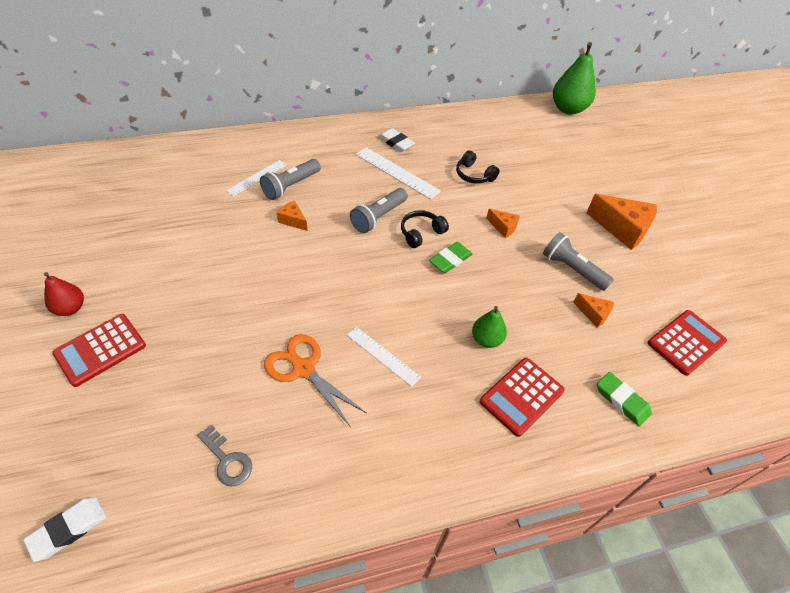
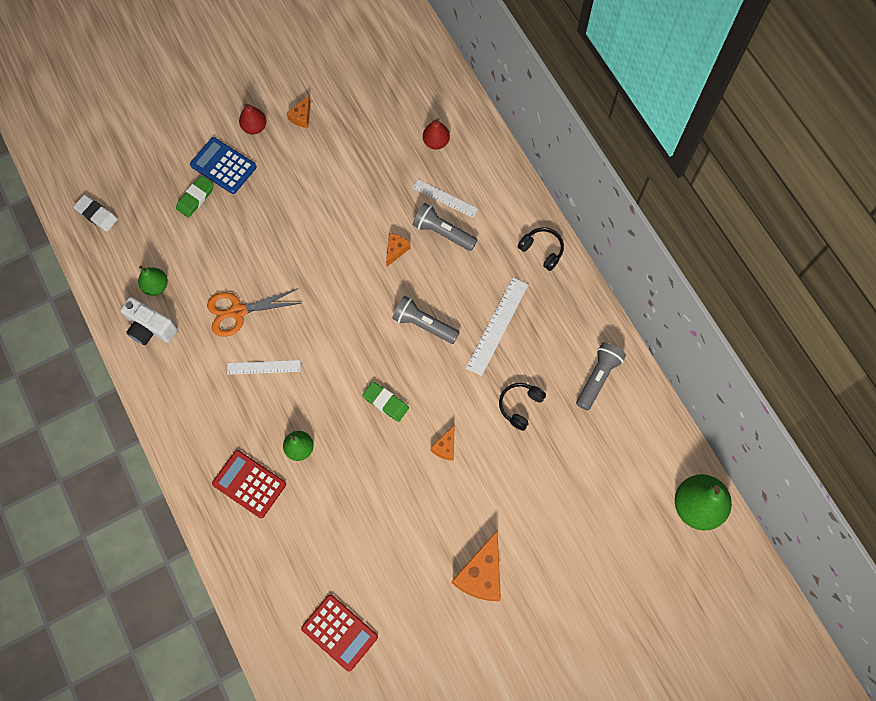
camera: 80 degrees right, 20 degrees up
red calculator [52,314,146,387] -> blue calculator [190,137,257,194]
grey key [197,425,252,486] -> green pear [138,266,168,296]
orange scissors [264,334,366,426] -> orange scissors turned 135 degrees counterclockwise [207,288,301,337]
white ruler [347,327,421,387] -> white ruler turned 60 degrees clockwise [227,360,301,375]
white eraser [378,128,415,152] -> none
black headphones [401,210,449,248] -> black headphones moved to [518,227,564,271]
grey flashlight [543,232,614,291] -> grey flashlight moved to [576,342,626,410]
orange cheese [573,293,614,328] -> orange cheese moved to [287,96,311,128]
green eraser [597,372,652,427] -> green eraser moved to [176,176,214,218]
none -> white camera [120,297,178,345]
none -> red pear [423,118,450,150]

